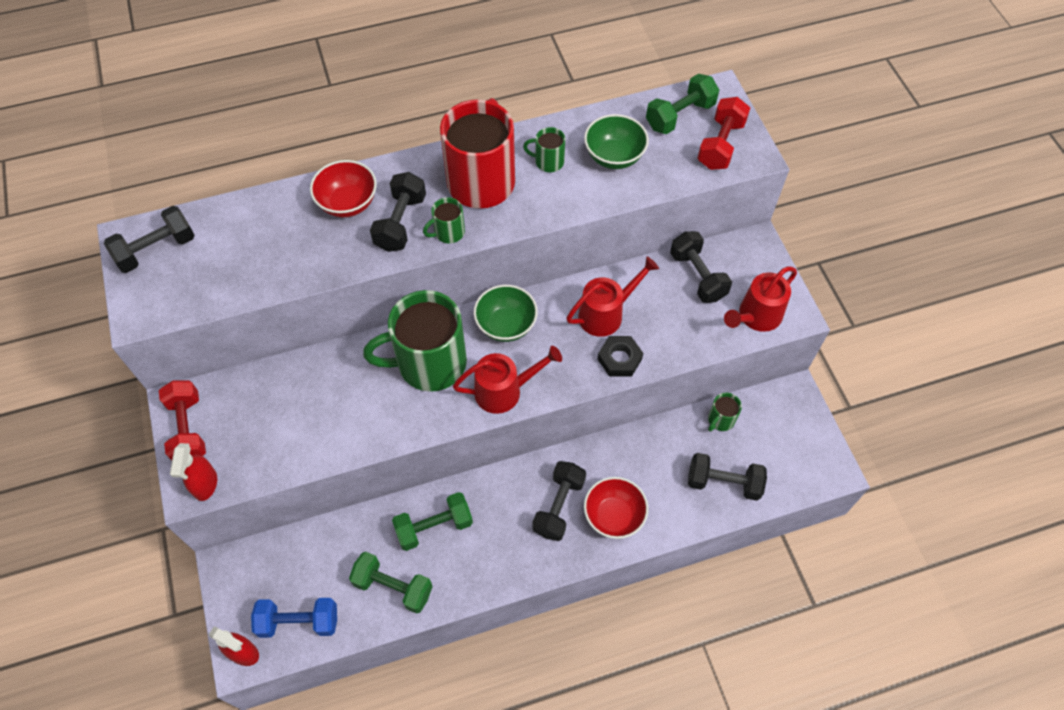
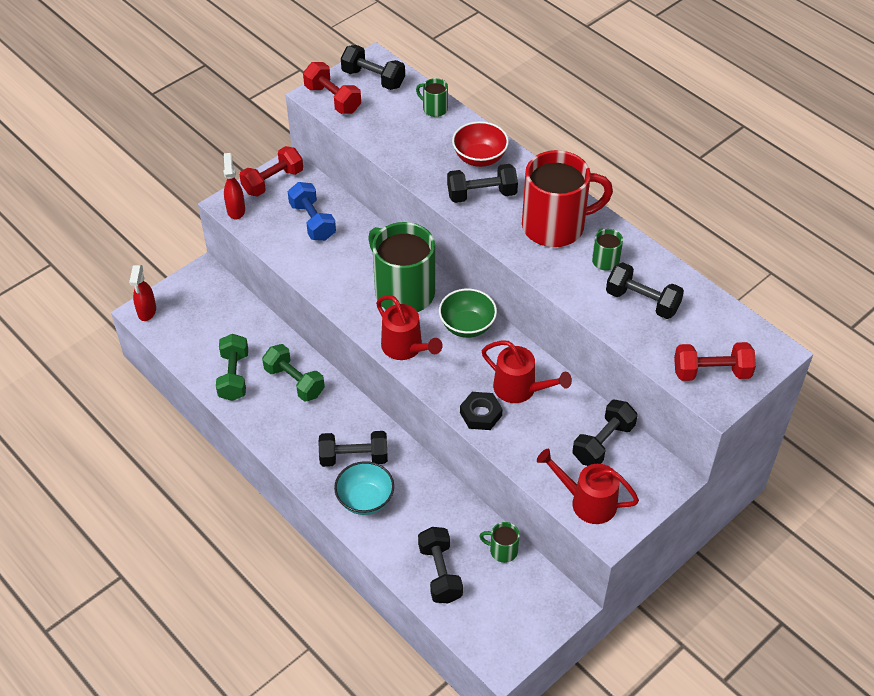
camera: 65 degrees right, 10 degrees down
red spray bottle [170,443,217,501] -> red spray bottle turned 105 degrees clockwise [224,153,245,219]
blue dumbbell [251,598,337,638] -> blue dumbbell moved to [288,182,336,241]
green mug [423,197,465,243] -> green mug moved to [416,78,448,117]
green bowl [584,114,649,169] -> black dumbbell [606,262,684,319]
red bowl [584,477,648,539] -> turquoise bowl [334,461,394,515]
green dumbbell [646,74,719,134] -> none
none -> red dumbbell [303,62,361,114]

